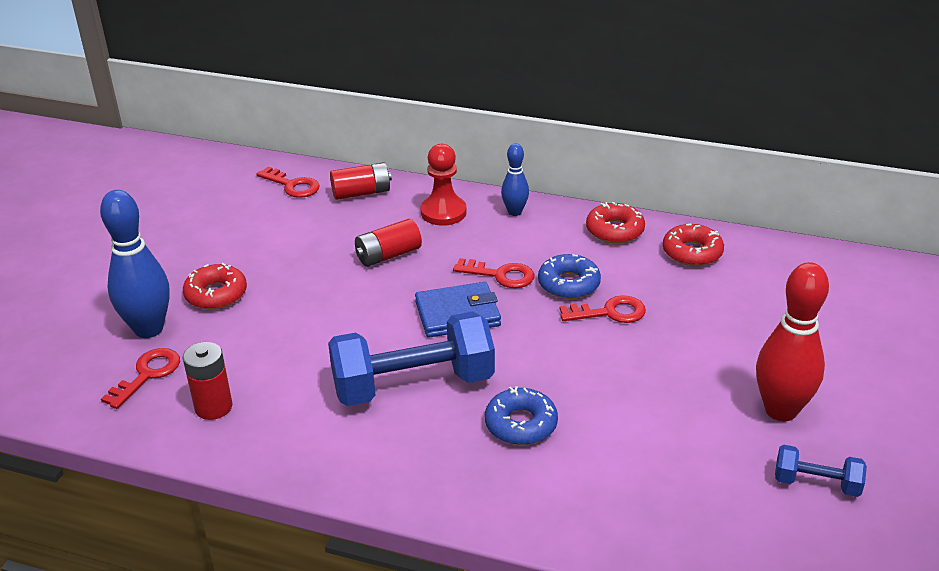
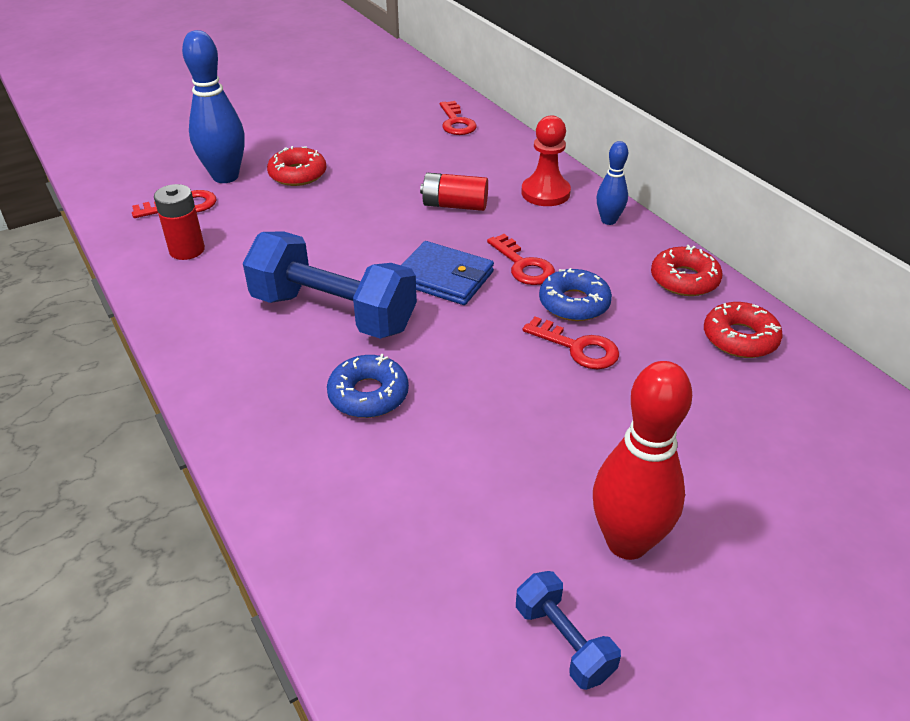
camera: 40 degrees right, 5 degrees up
red battery [330,162,392,200] -> none

